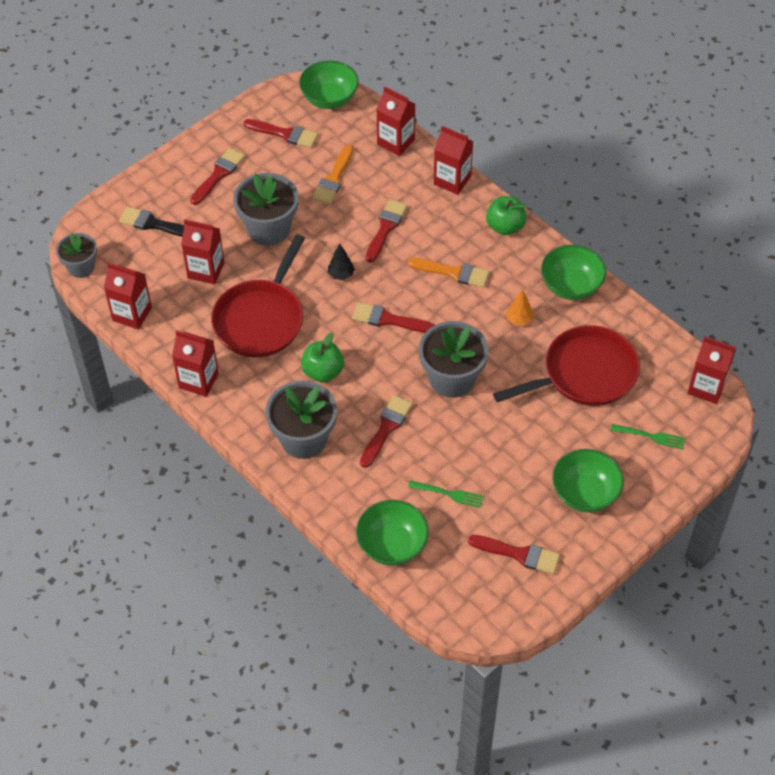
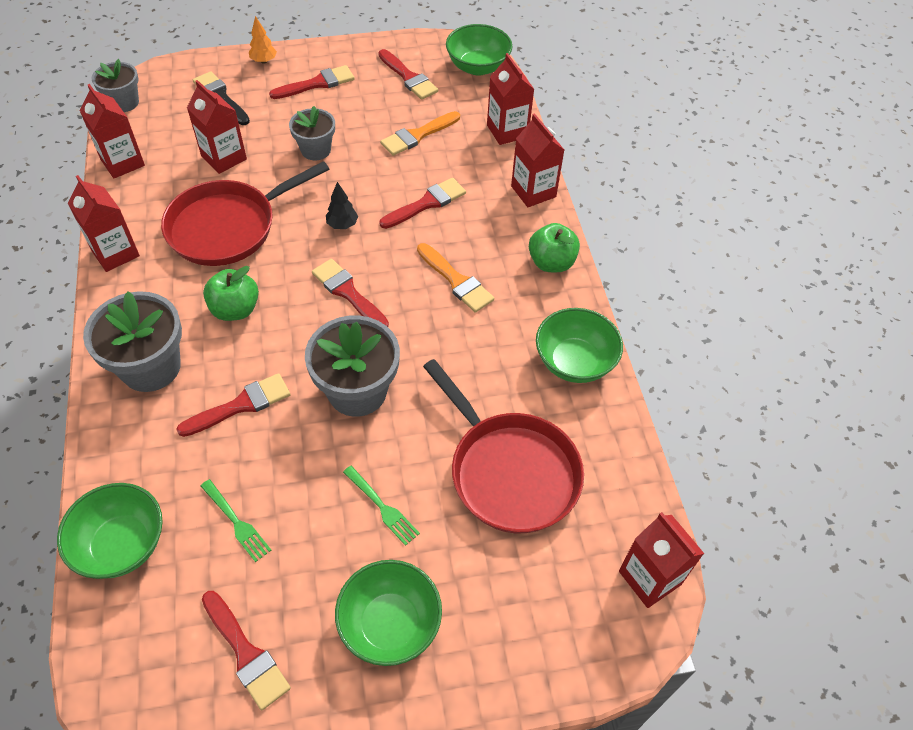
camera: 30 degrees right, 0 degrees up
grey flower pot [233,173,298,245] -> grey flower pot [289,106,335,160], size x0.62
red pan [493,325,640,406] -> red pan turned 45 degrees clockwise [423,359,584,533]
orange tree [506,289,534,326] -> orange tree moved to [249,16,277,64]
green fork [611,424,685,449] -> green fork moved to [343,466,420,546]

